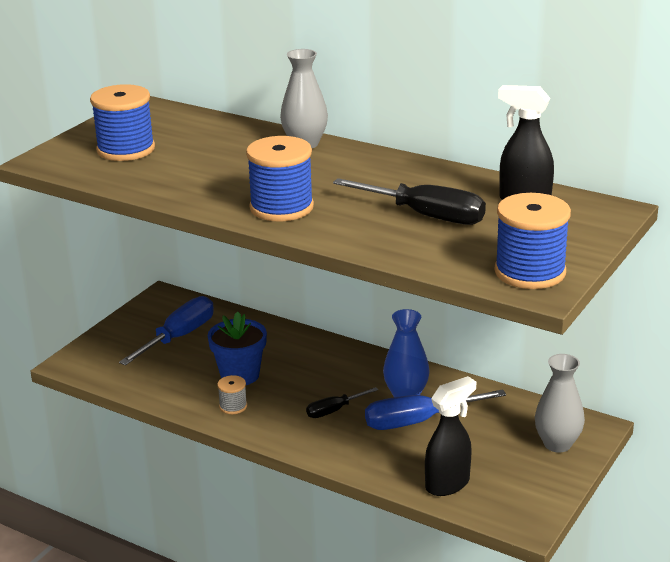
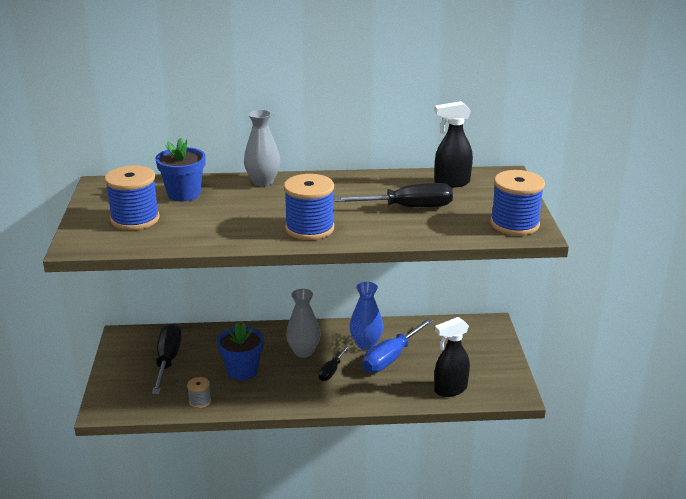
camera: 35 degrees left, 0 degrees up
blue screwdriver [119,296,214,366] -> black screwdriver [152,323,182,394]
grey spool [217,375,247,414] -> grey spool moved to [187,377,211,408]
black spray bottle [425,376,476,496] -> black spray bottle turned 135 degrees counterclockwise [434,317,470,397]
grey vase [535,354,585,452] -> grey vase moved to [286,289,321,358]
none -> blue flower pot [156,138,206,201]

